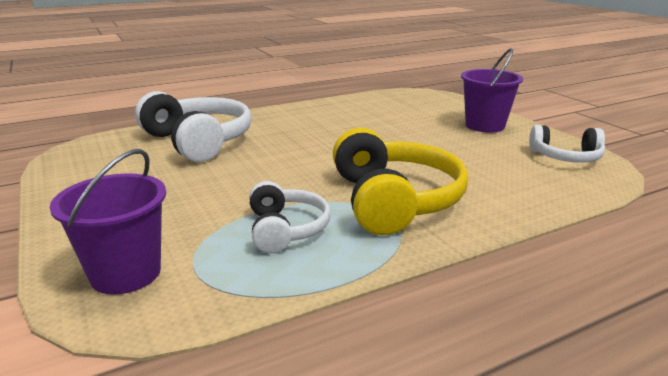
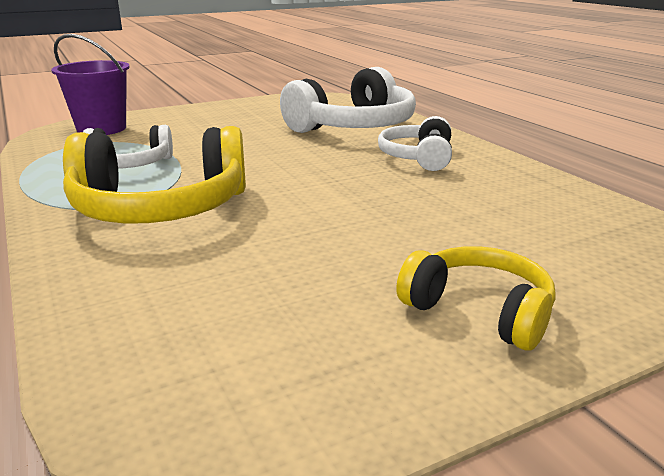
camera: 90 degrees right, 0 degrees up
purple bucket [461,48,523,133] -> yellow headphones [396,246,556,351]
white headphones [529,125,605,163] -> white headphones moved to [378,116,452,171]

